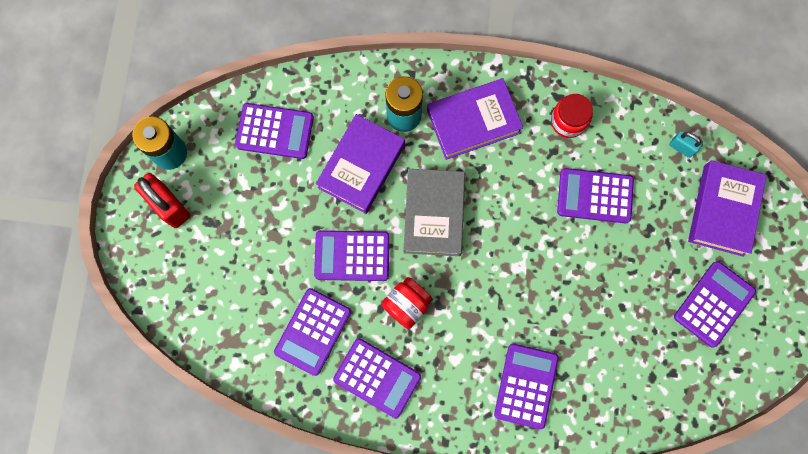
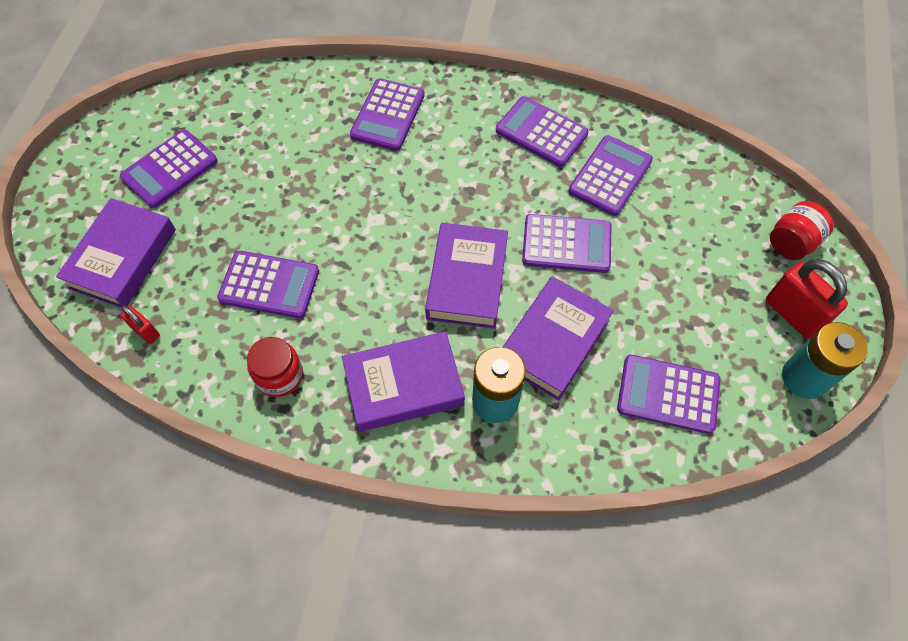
camera: 175 degrees left, 15 degrees down
red jar [381,277,433,329] -> red jar moved to [770,201,834,260]
grey book [404,169,465,256] -> purple book [425,223,508,329]
turquoise padlock [669,131,702,158] -> red padlock [120,305,160,344]

